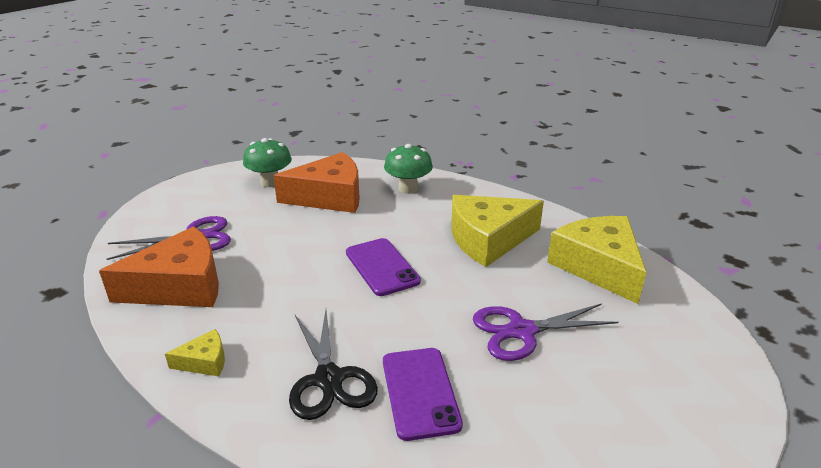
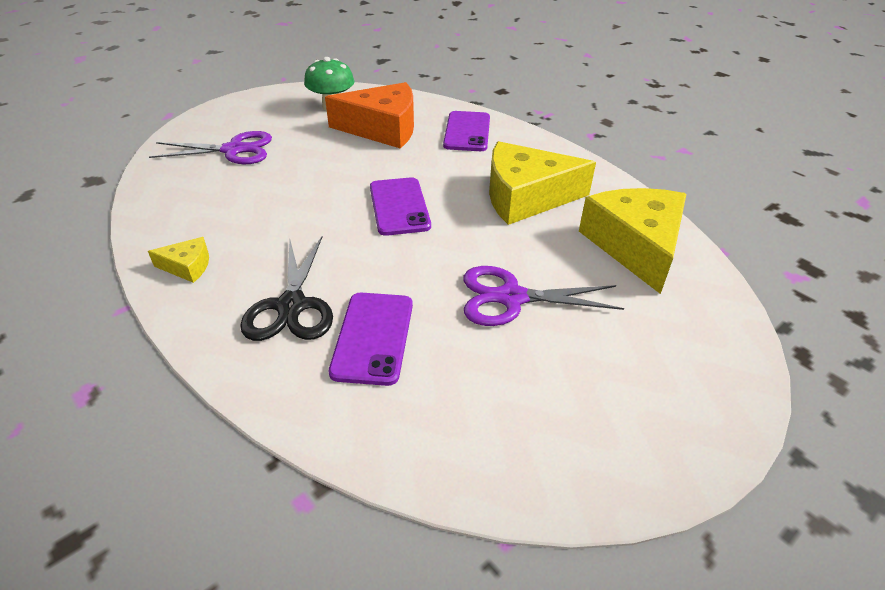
camera: 15 degrees right, 10 degrees up
orange cheese [99,226,219,307] -> none
green mushroom [384,144,433,194] -> purple phone [443,111,490,151]

